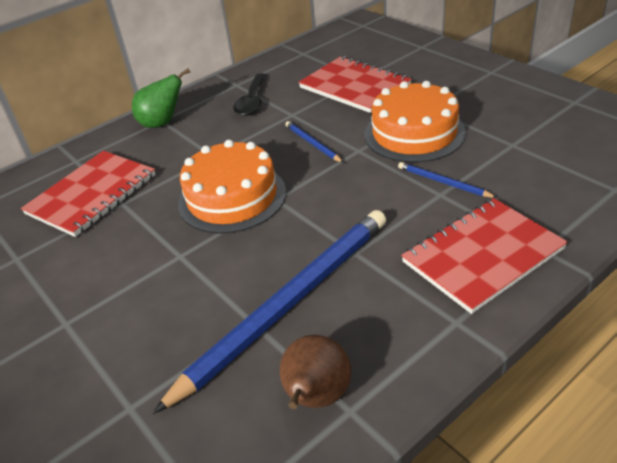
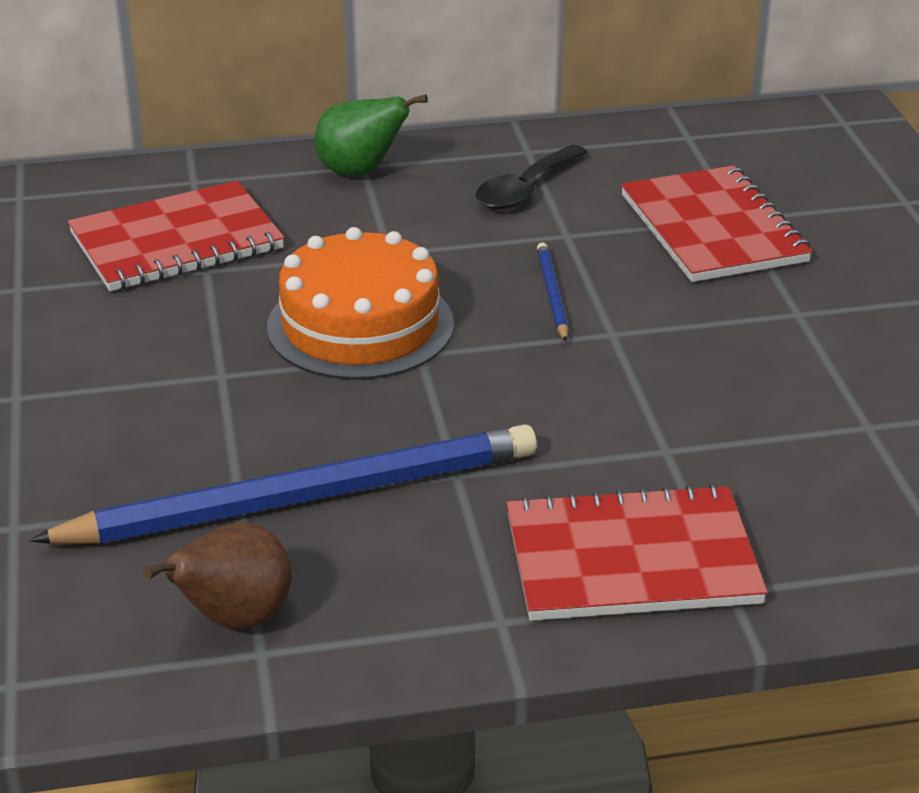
camera: 25 degrees right, 5 degrees down
orange cake [365,81,466,163] -> none
blue pencil [398,162,498,198] -> none

